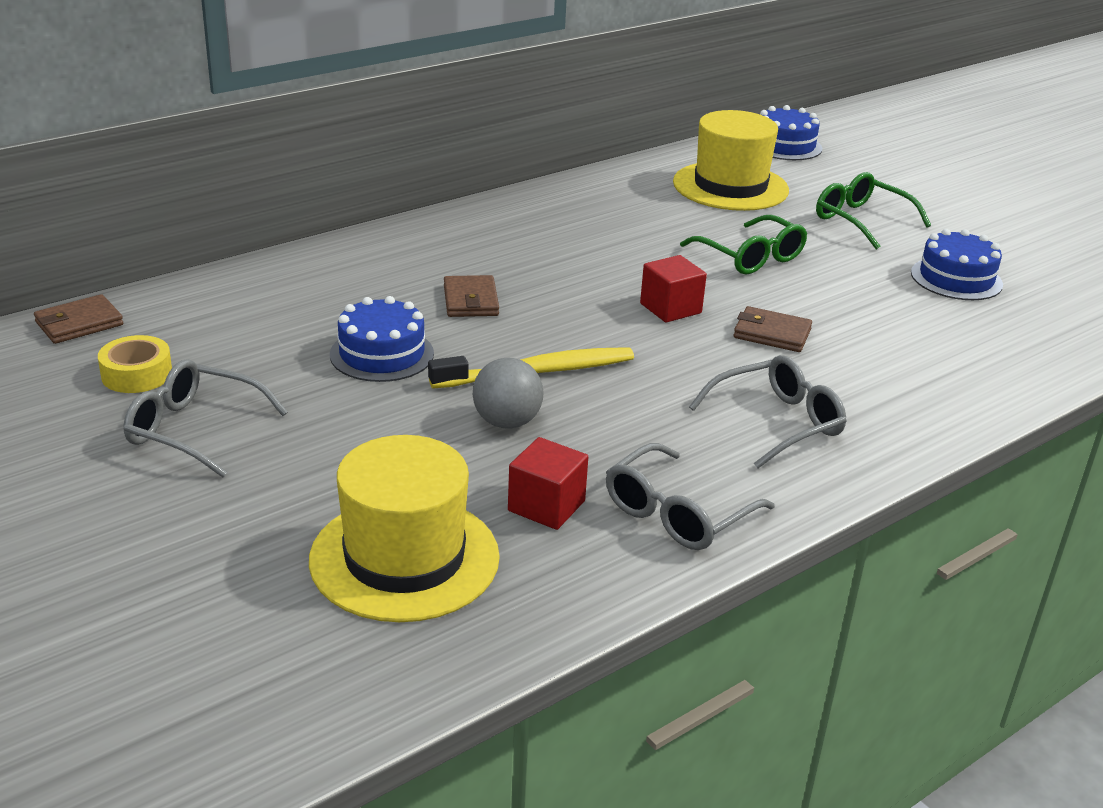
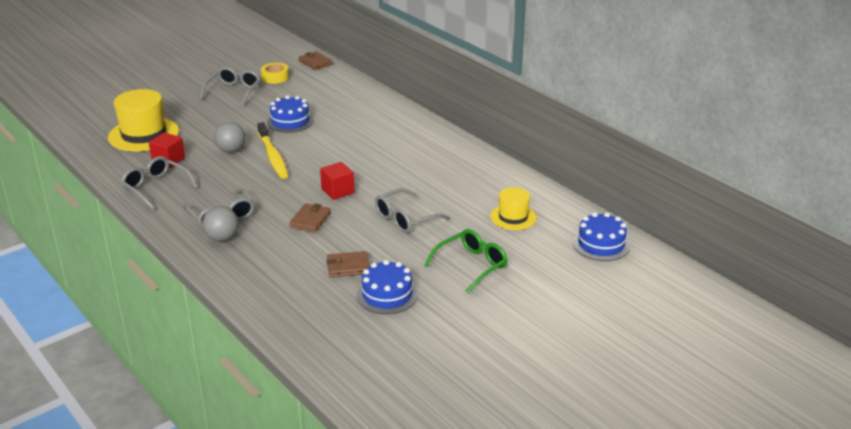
camera: 90 degrees right, 0 degrees up
brown wallet [444,275,499,317] -> brown wallet moved to [326,251,370,277]
yellow hat [673,110,789,211] -> yellow hat [490,187,537,230], size x0.58
green glasses [680,215,807,274] -> grey glasses [375,188,450,233]
none -> grey ball [202,206,239,241]

